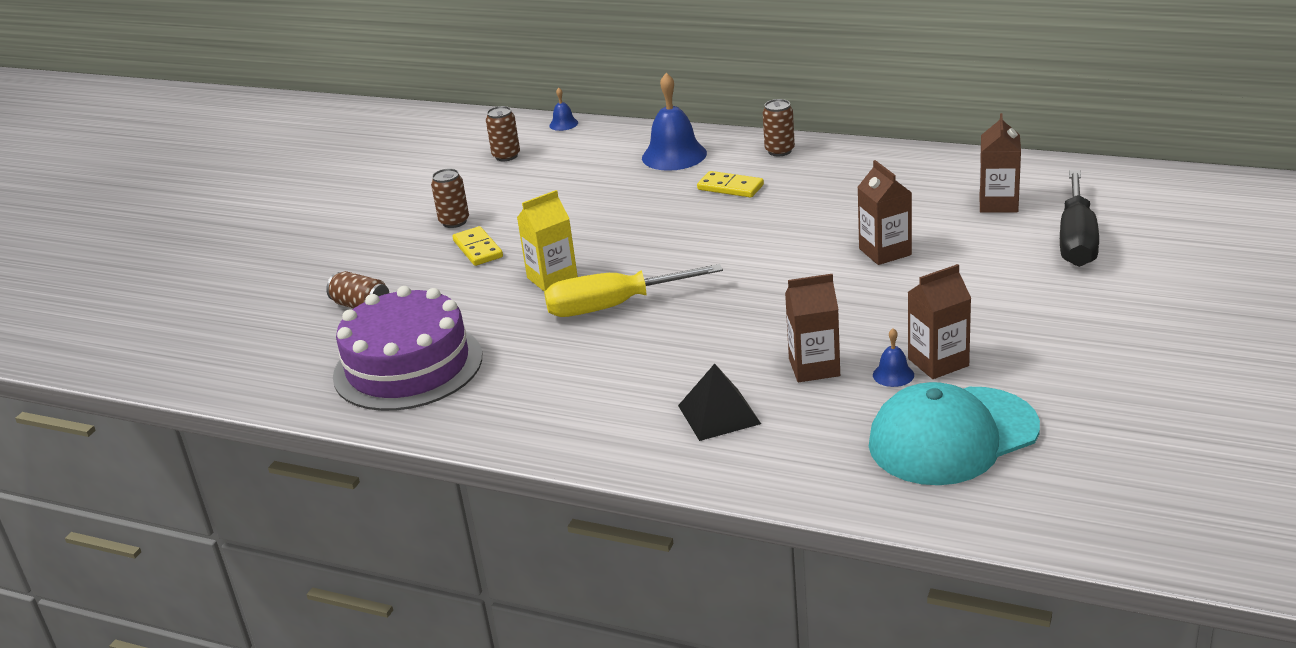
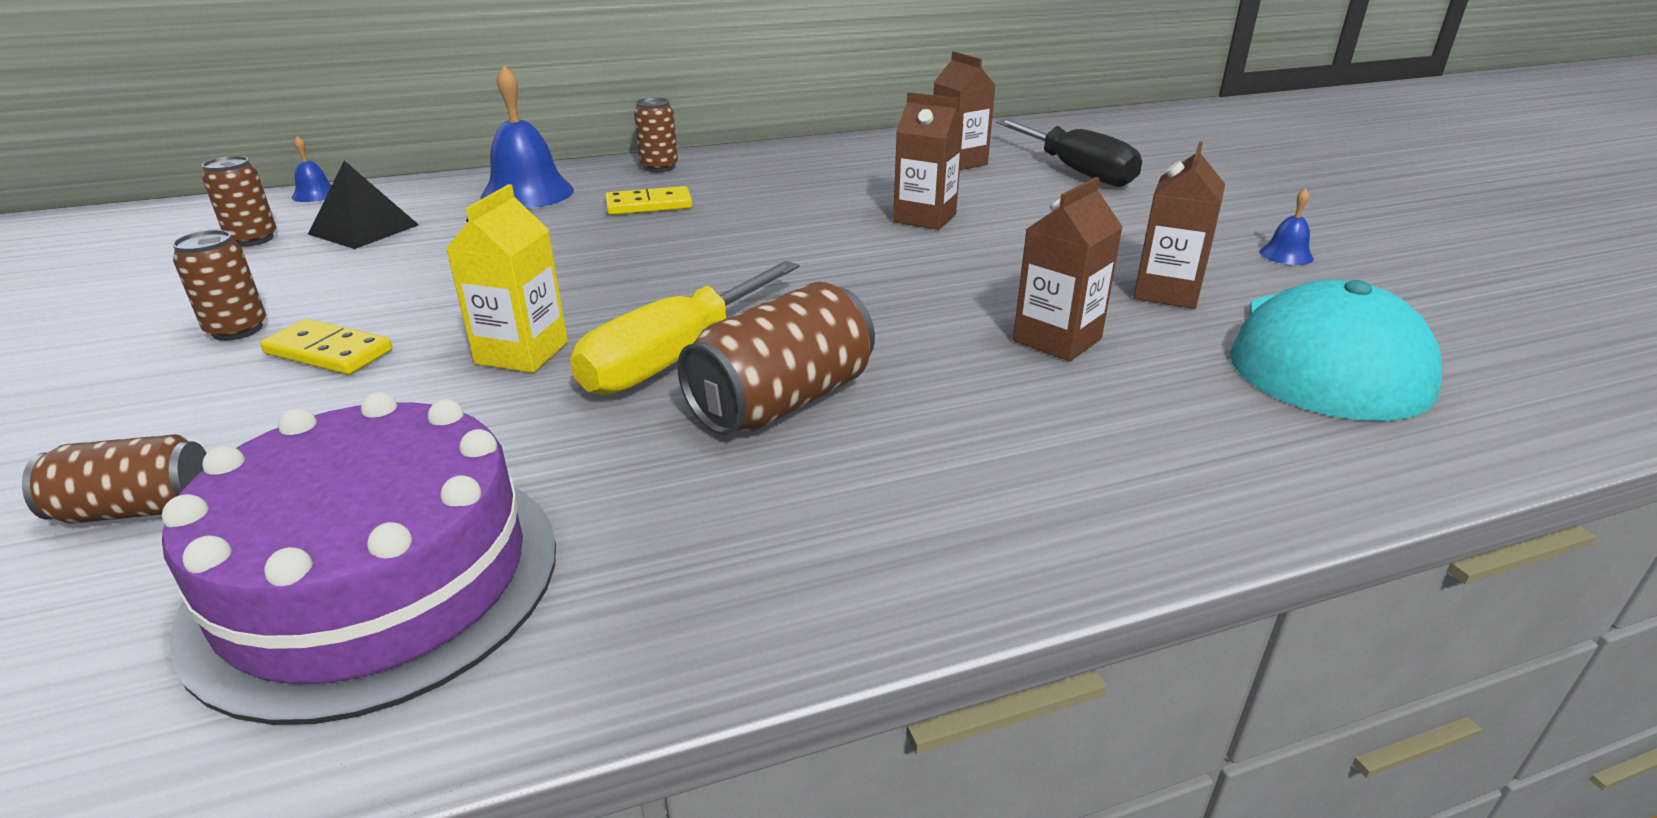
camera: 45 degrees left, 0 degrees up
black pyramid [678,364,761,441] -> black pyramid moved to [308,161,419,249]
blue bell [873,328,914,387] -> blue bell moved to [1259,188,1314,265]
none -> brown can [677,282,875,435]

